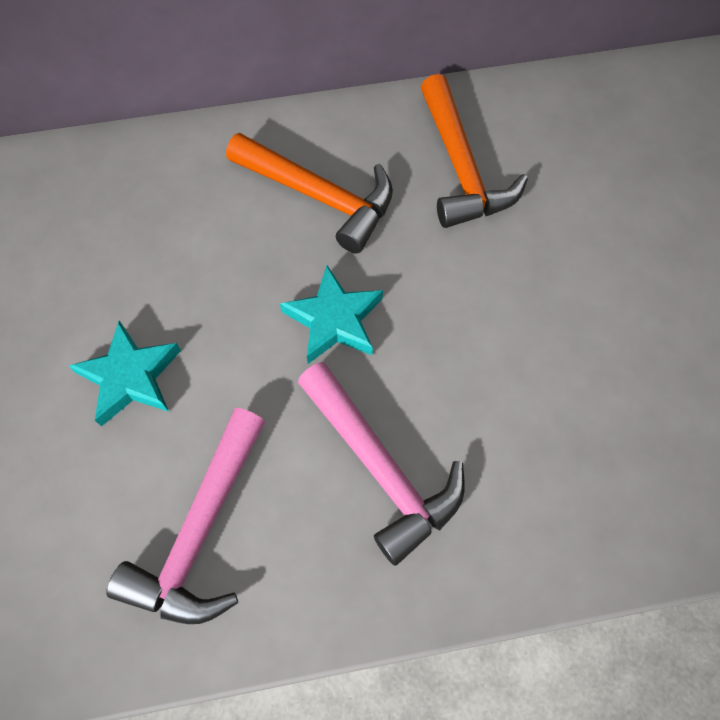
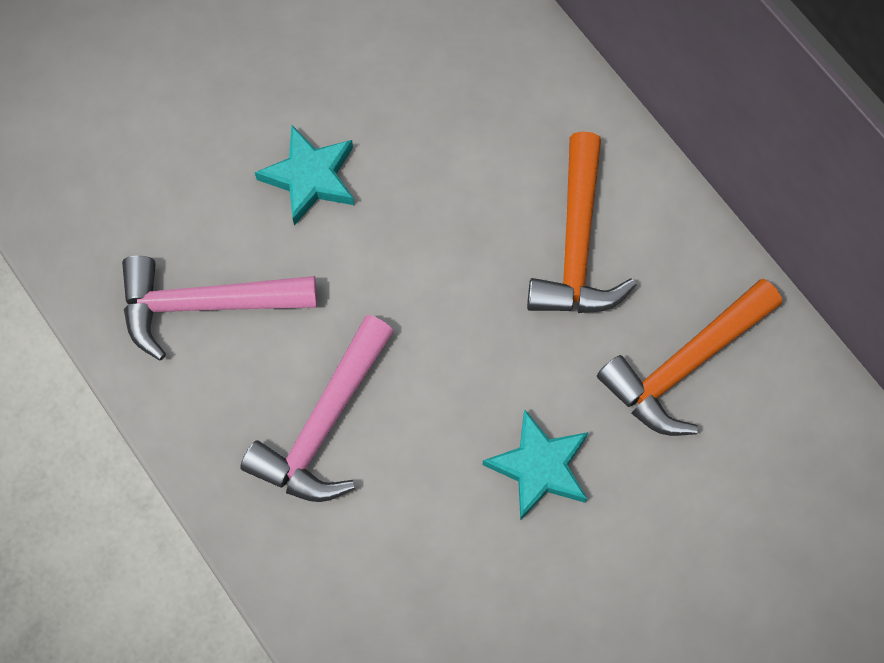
camera: 65 degrees right, 5 degrees up
turquoise star [280,265,383,364] -> turquoise star moved to [482,409,588,521]

